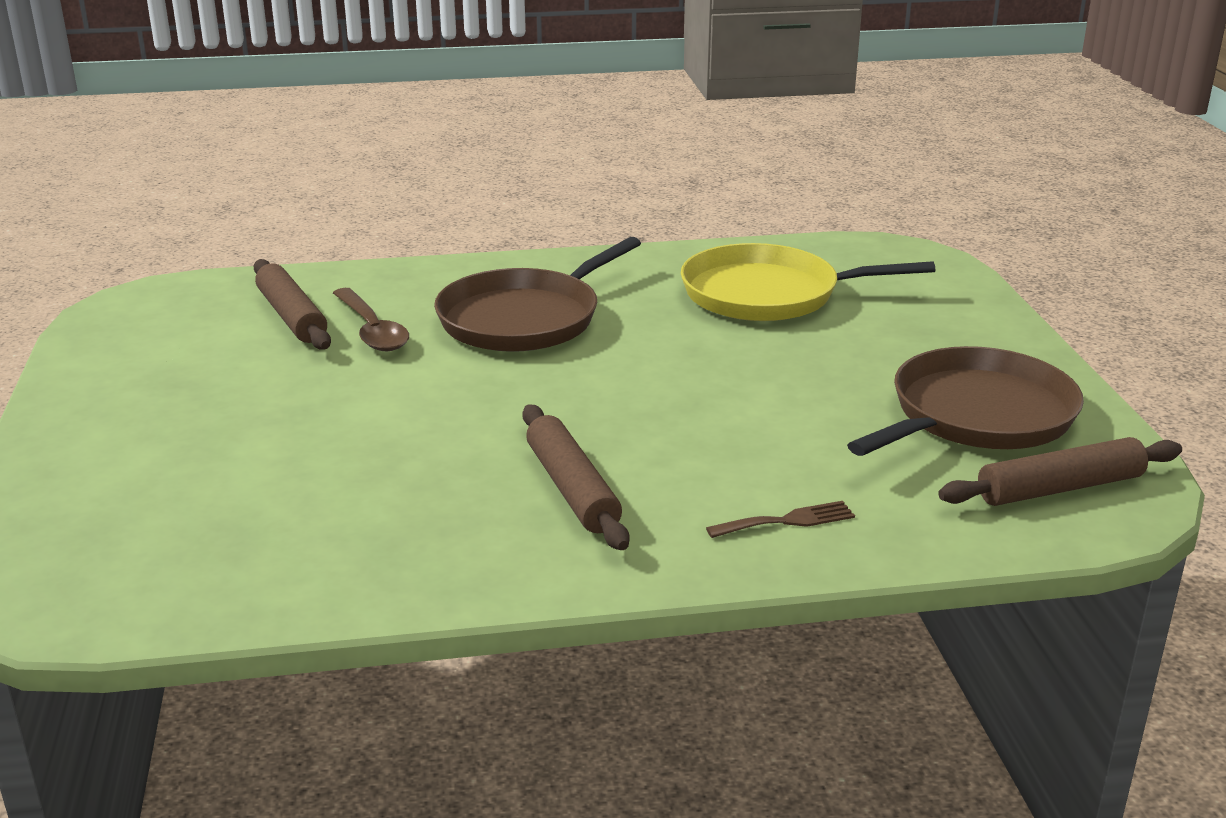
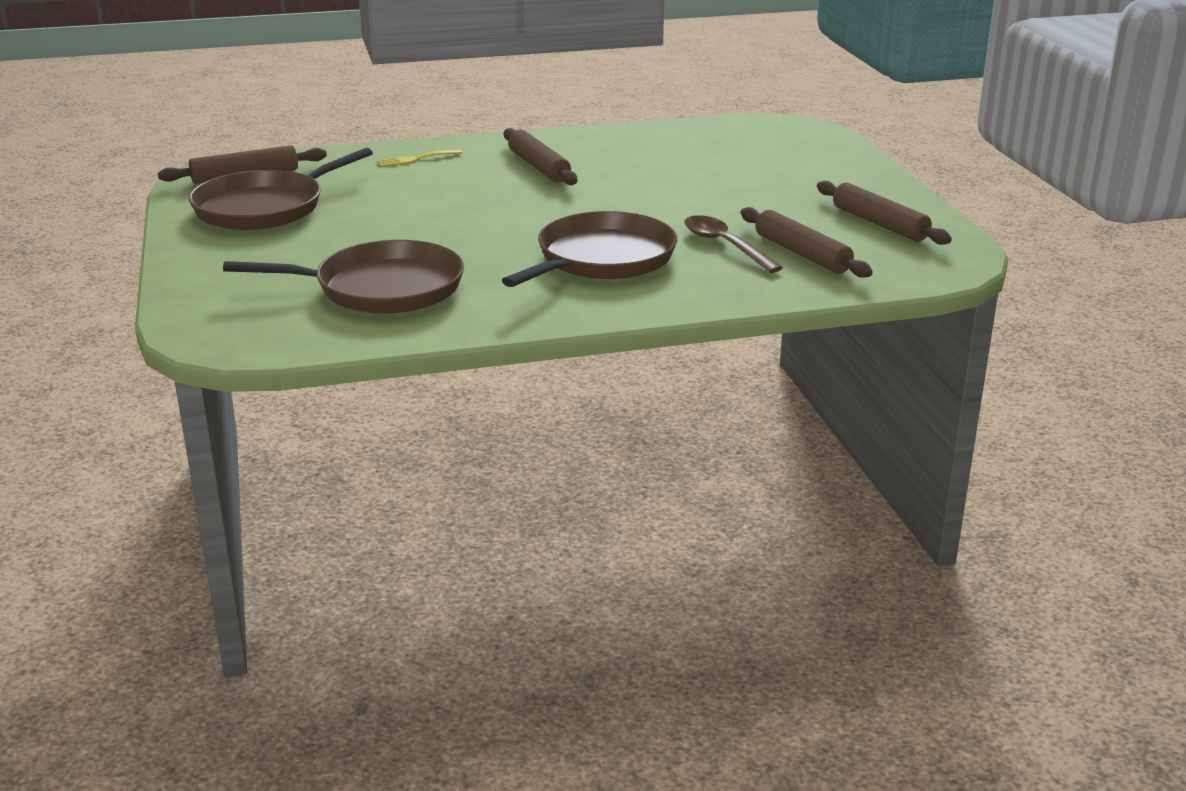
camera: 175 degrees right, 0 degrees up
yellow pan [681,243,935,321] -> brown pan [223,240,464,314]
brown fork [706,501,855,538] -> yellow fork [376,150,462,167]
none -> brown rolling pin [817,181,952,245]

